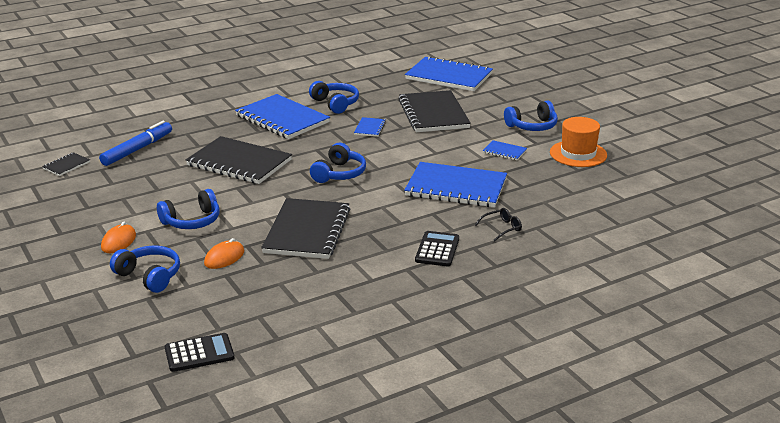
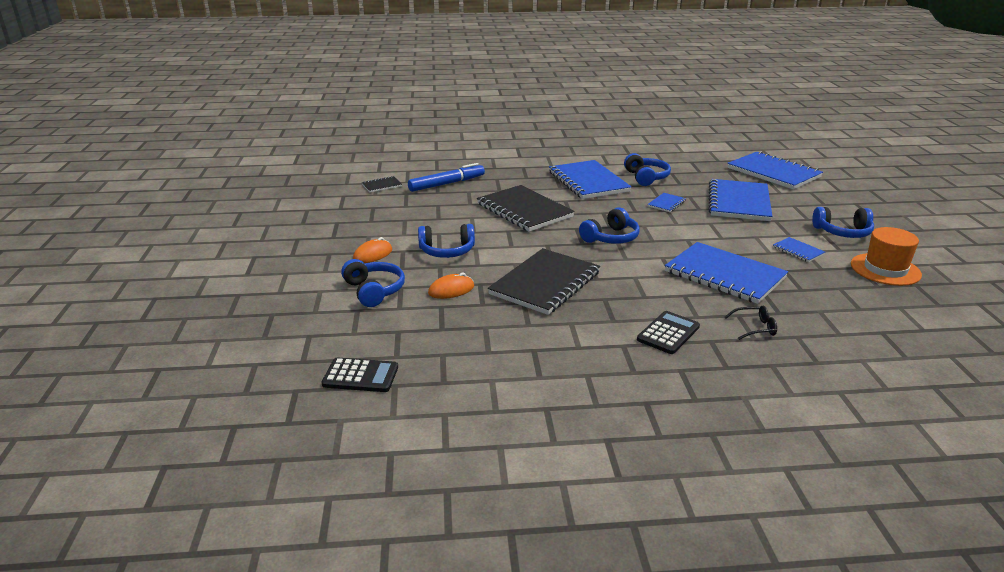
camera: 25 degrees right, 0 degrees up
black notebook [398,90,471,132] -> blue notebook [708,179,772,221]

